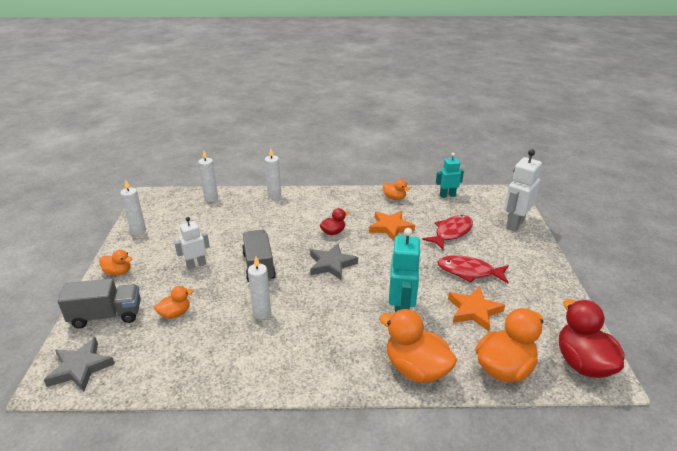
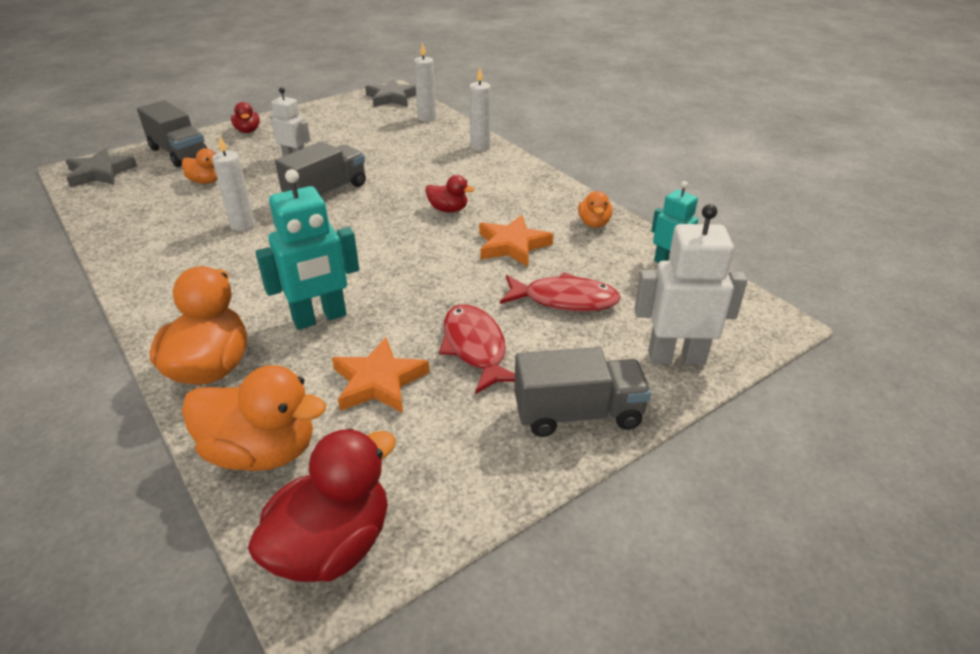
camera: 55 degrees right, 5 degrees up
orange duck [99,250,132,275] -> red duck [231,102,260,133]
white candle [120,179,146,235] -> none
grey star [310,243,358,280] -> grey star moved to [365,79,416,107]
none -> grey truck [514,347,651,437]

